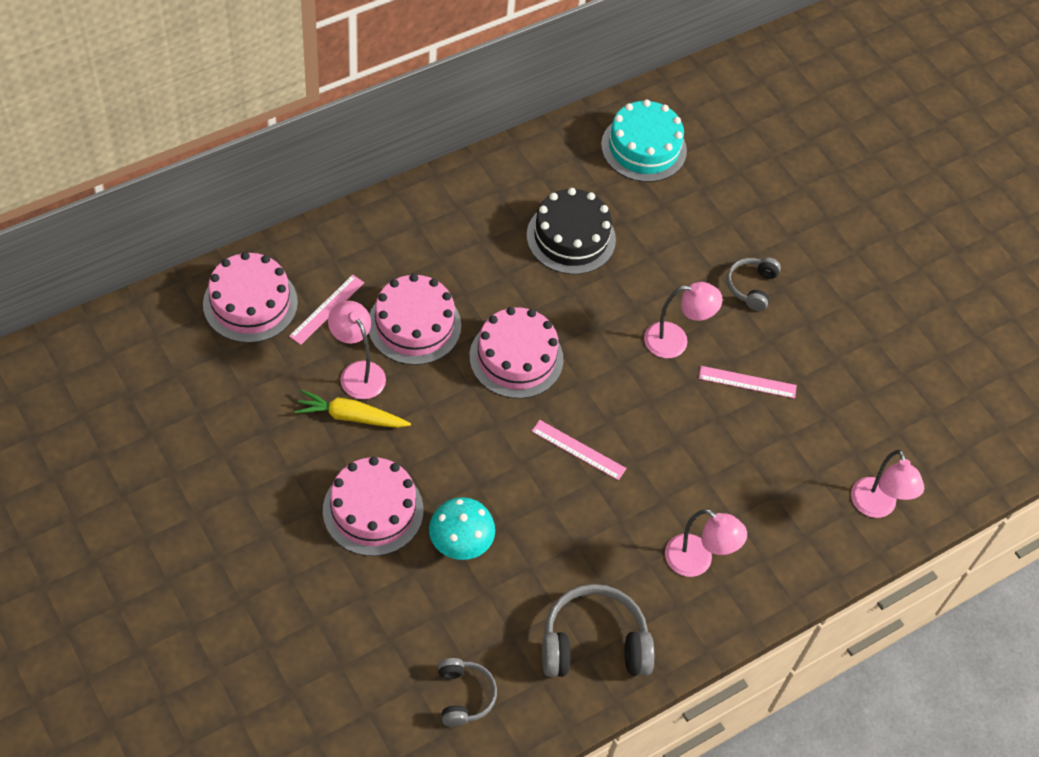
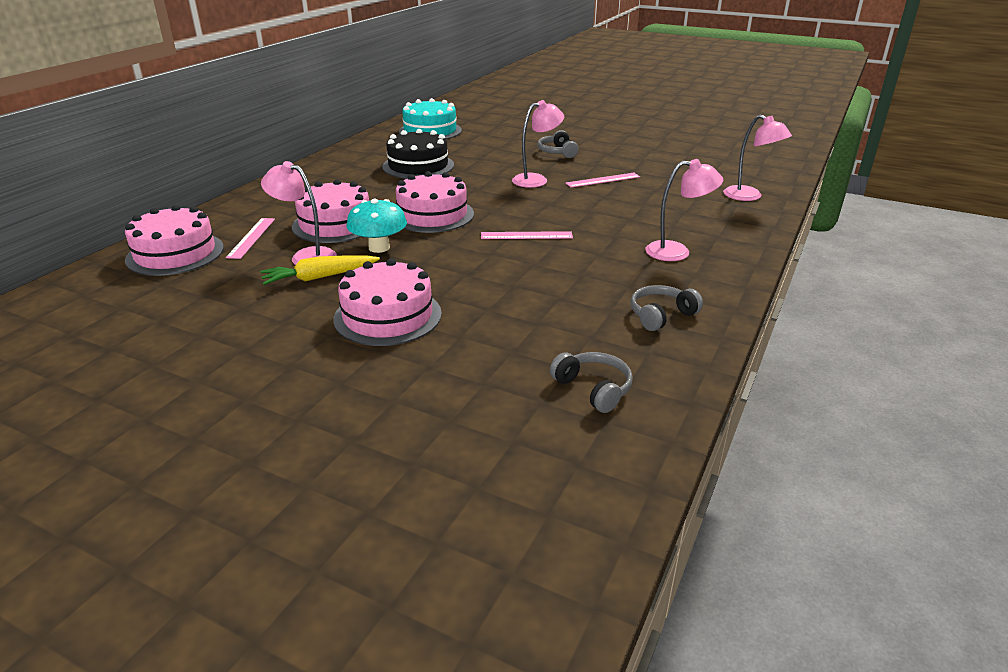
camera: 25 degrees left, 25 degrees down
turquoise mushroom [429,497,495,560] -> turquoise mushroom moved to [347,199,407,253]
grey headphones [542,584,654,677] -> grey headphones [631,285,703,331], size x0.58

